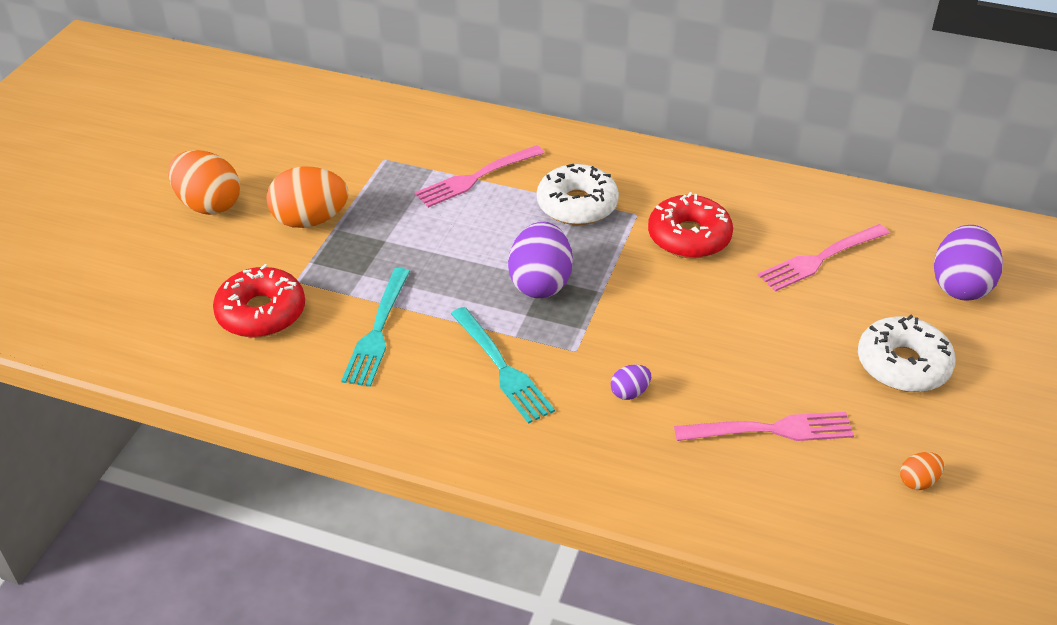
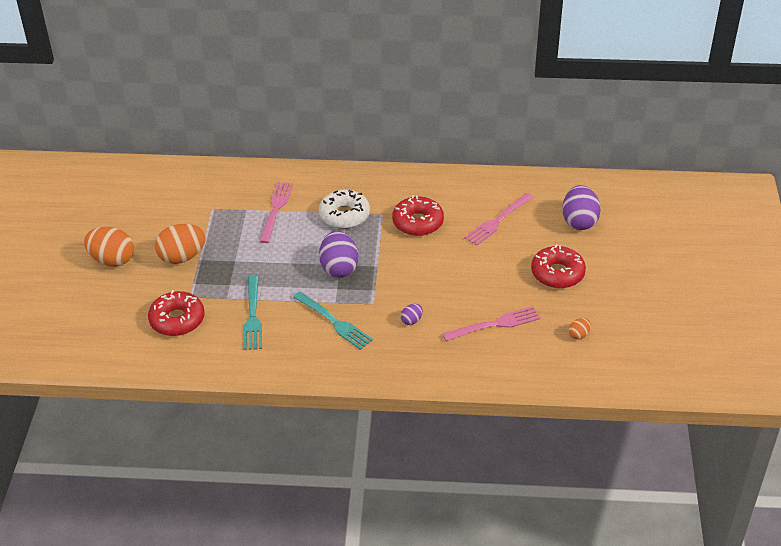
camera: 15 degrees left, 0 degrees up
pink fork [415,145,544,208] -> pink fork turned 150 degrees clockwise [259,182,293,243]
white donut [858,314,956,392] -> red donut [531,244,586,288]

